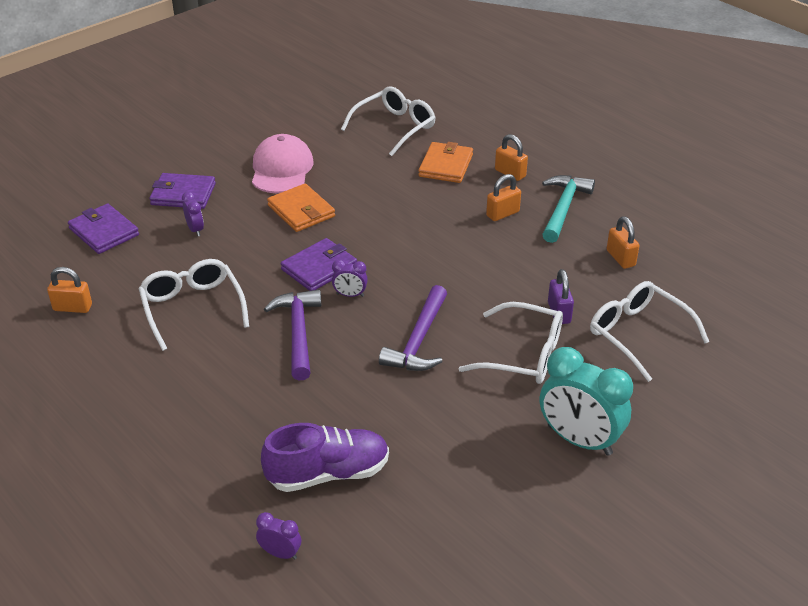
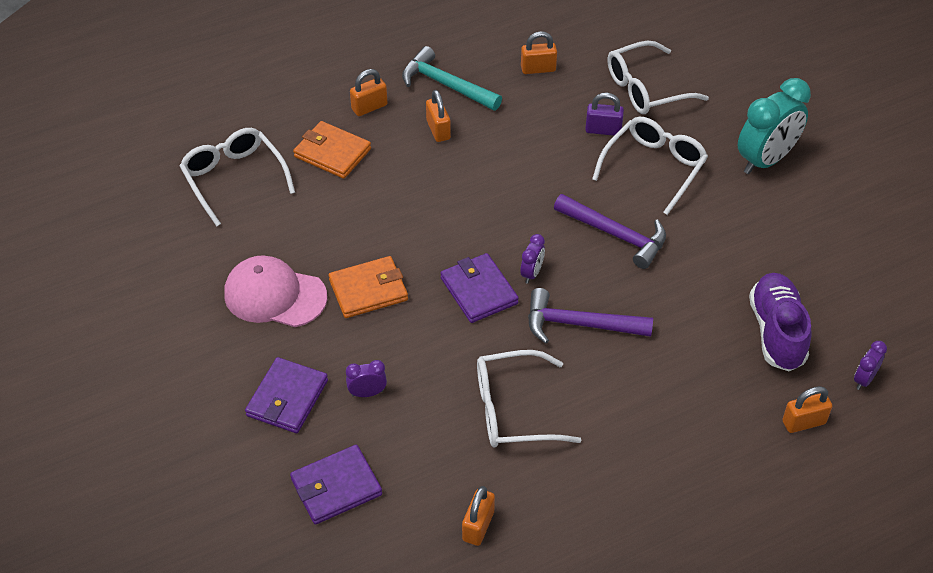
camera: 75 degrees left, 10 degrees up
none -> orange padlock [782,386,832,433]

